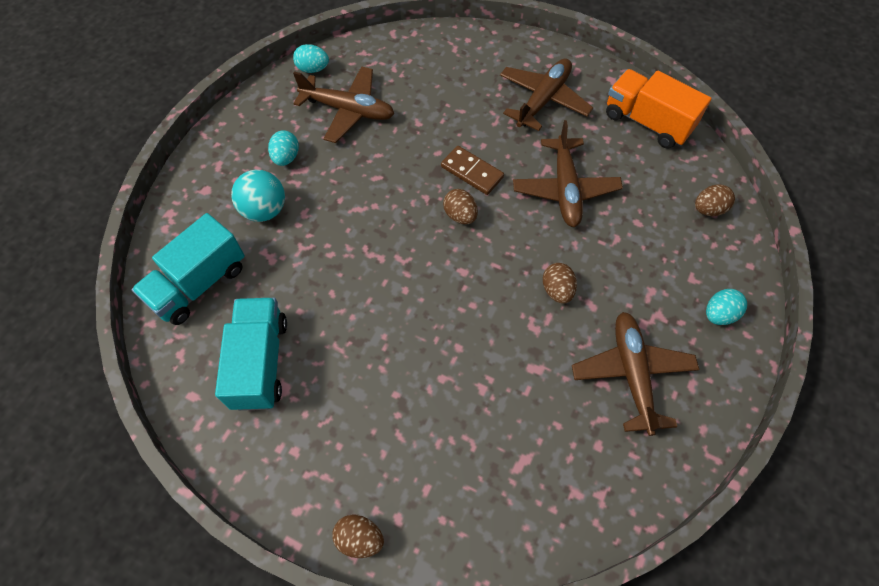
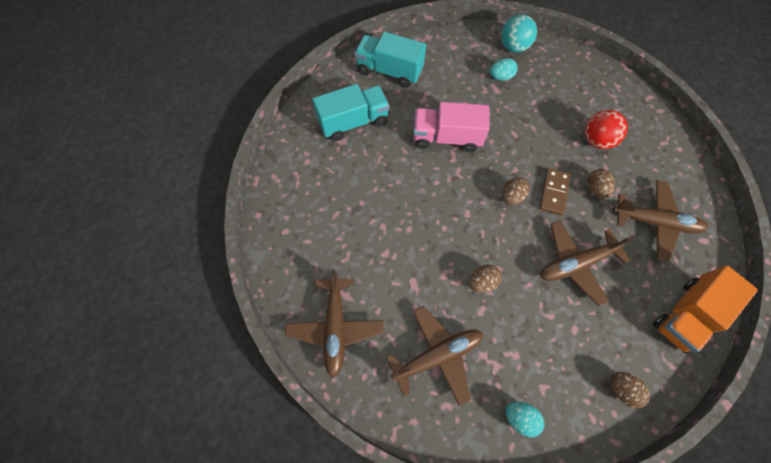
camera: 70 degrees right, 5 degrees up
turquoise ball [231,170,285,222] -> turquoise ball moved to [501,15,537,52]
turquoise egg [293,44,329,73] -> none
brown plane [293,66,394,143] -> brown plane moved to [285,270,384,378]
brown egg [333,514,384,558] -> brown egg moved to [587,169,615,199]
orange truck [606,69,711,148] -> orange truck turned 150 degrees counterclockwise [653,265,758,353]
none -> pink truck [413,102,490,152]
none -> red ball [585,110,628,149]

